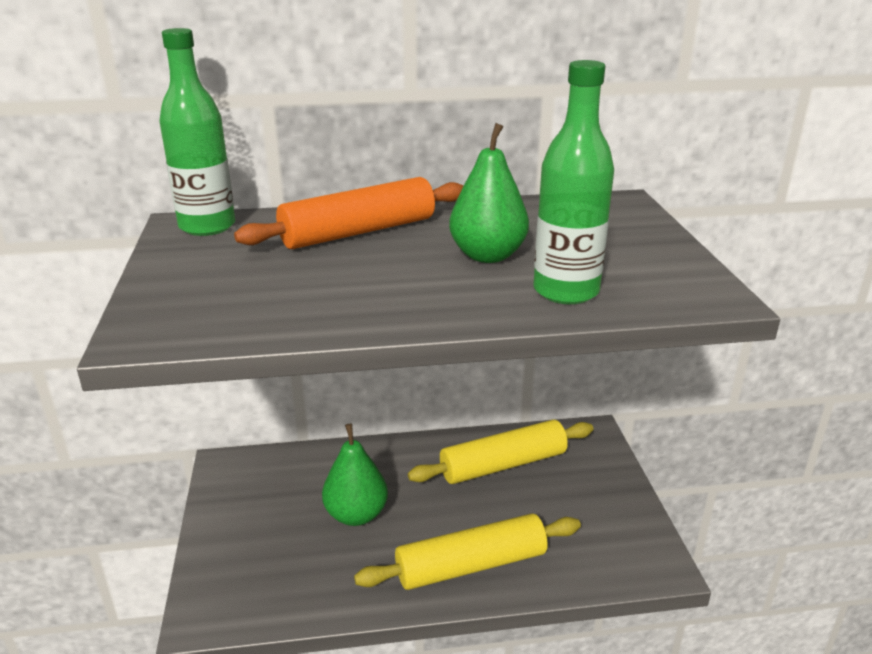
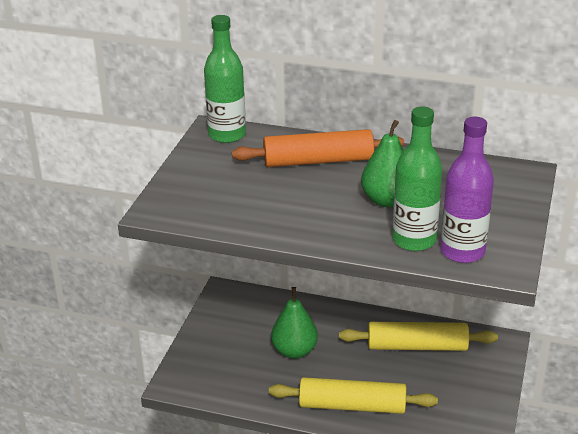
camera: 25 degrees right, 5 degrees up
none -> purple bottle [440,117,494,263]

